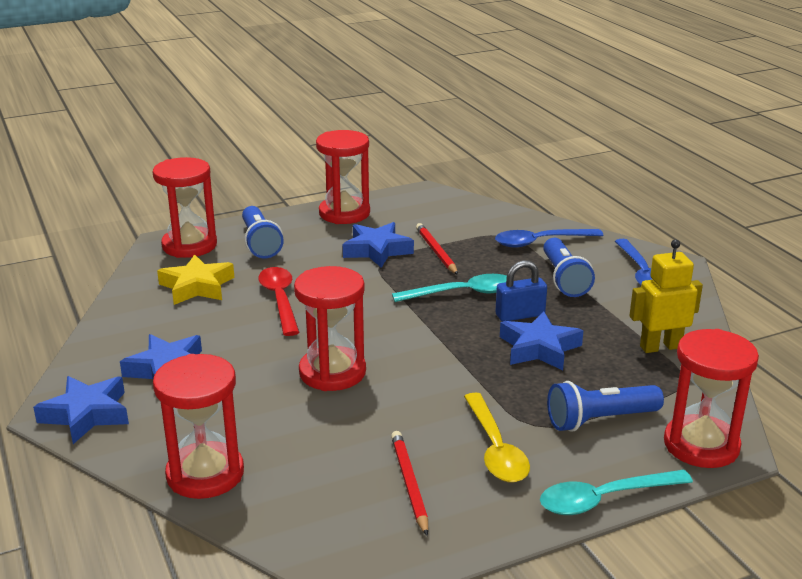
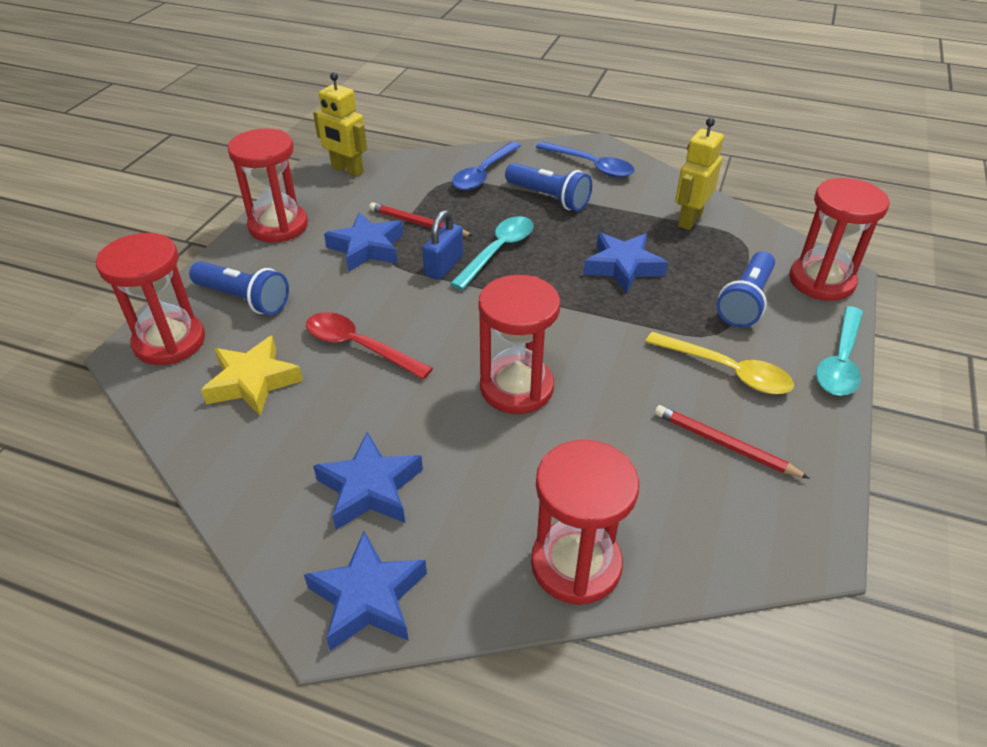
camera: 45 degrees left, 15 degrees up
blue padlock [495,260,547,322] -> blue padlock moved to [422,210,463,280]
none -> yellow robot [313,72,367,177]

